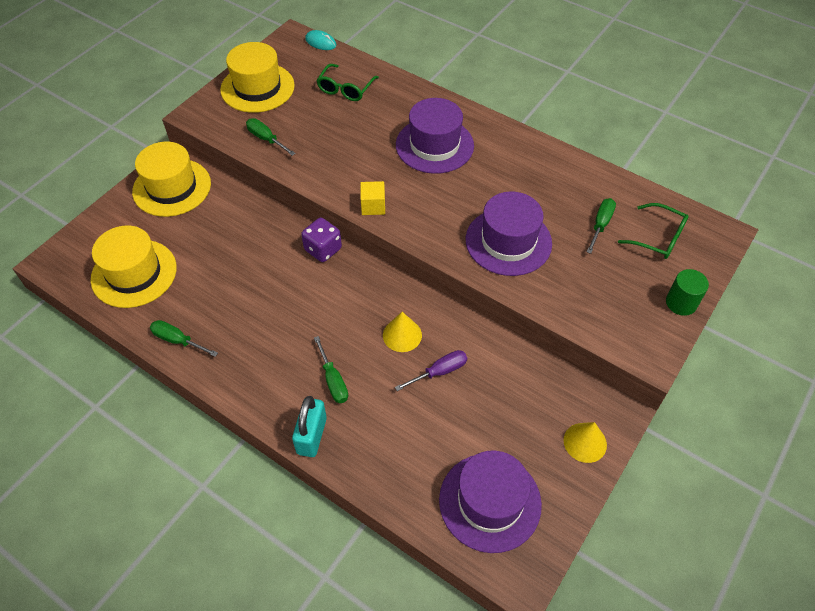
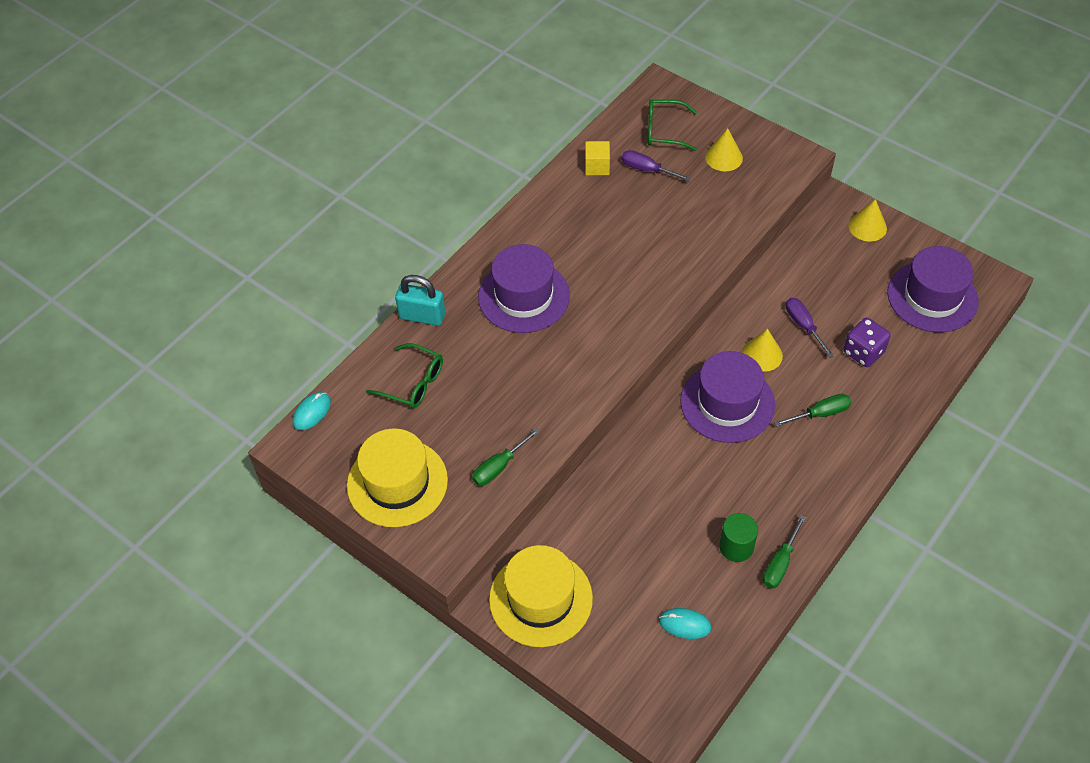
camera: 85 degrees left, 0 degrees up
yellow hat [91,226,177,308] -> turquoise mouse [659,608,711,639]
turquoise padlock [292,396,327,457] -> turquoise padlock moved to [395,275,445,326]
purple dice [301,218,342,262] -> purple dice moved to [844,317,891,367]
yellow cube [360,181,385,215] -> yellow cube moved to [585,141,610,175]
purple hat [466,191,552,276] -> purple hat moved to [681,351,775,443]
green screwdriver [587,198,616,254] -> purple screwdriver [622,150,691,181]
green glasses [618,203,689,259] -> green glasses turned 120 degrees counterclockwise [648,99,697,151]
green cylinder [666,269,709,316] -> green cylinder moved to [719,513,758,562]
none -> yellow cone [705,128,743,171]

